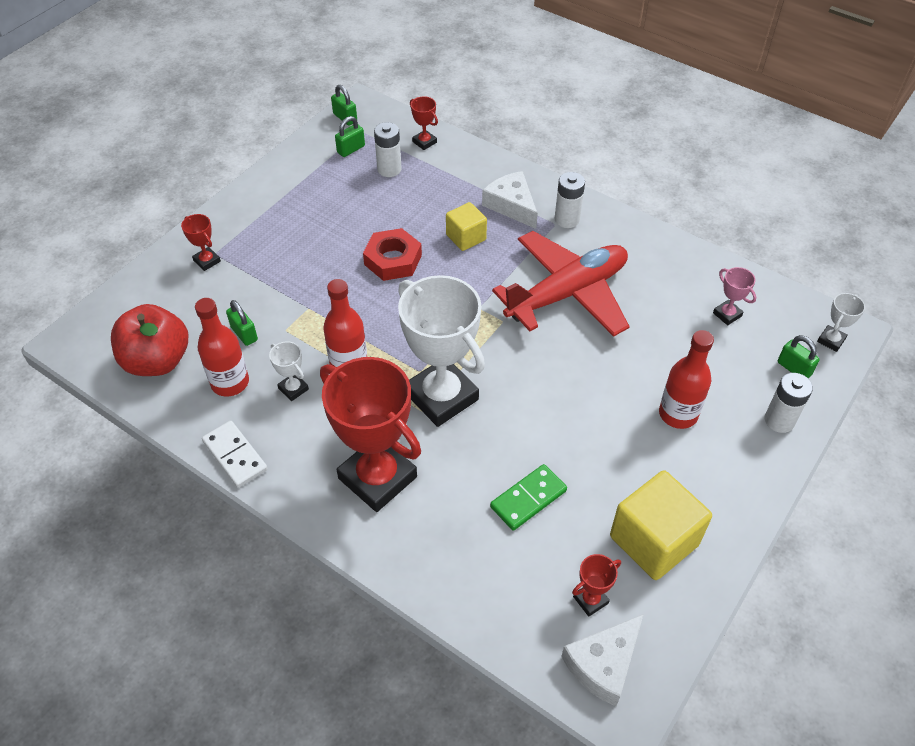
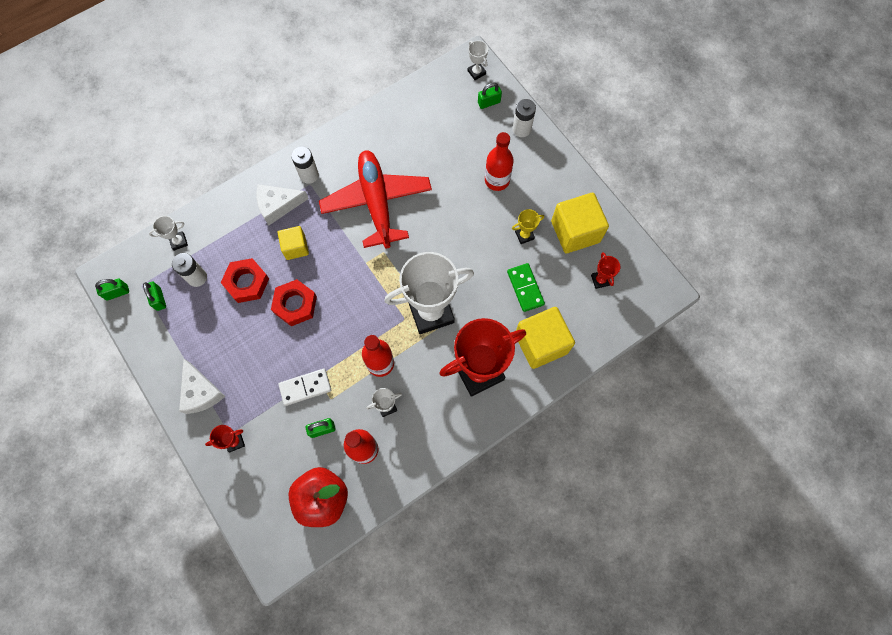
camera: 70 degrees left, 20 degrees up
white domino [202,421,268,488] -> white domino moved to [278,369,331,406]
red trophy [410,96,438,150] -> white trophy [149,216,188,251]
white cheese [561,614,644,706] -> white cheese moved to [179,358,225,414]
pink trophy [713,267,756,325] -> none
none -> red nut [221,258,269,303]
none -> yellow trophy [512,209,544,244]
none -> yellow cube [516,307,575,369]

